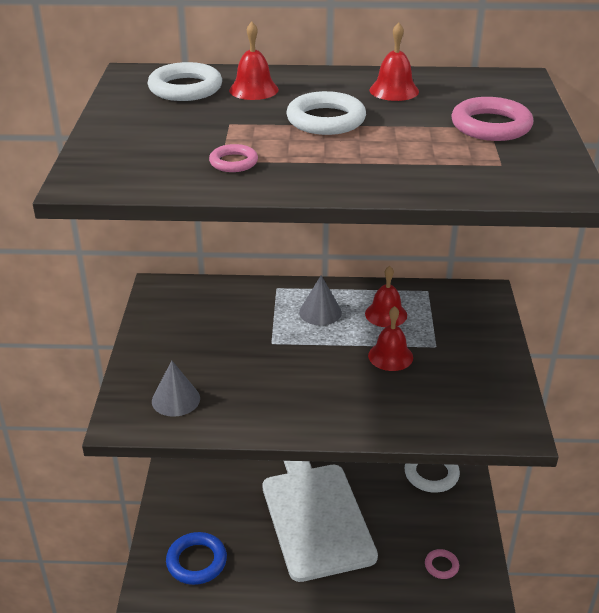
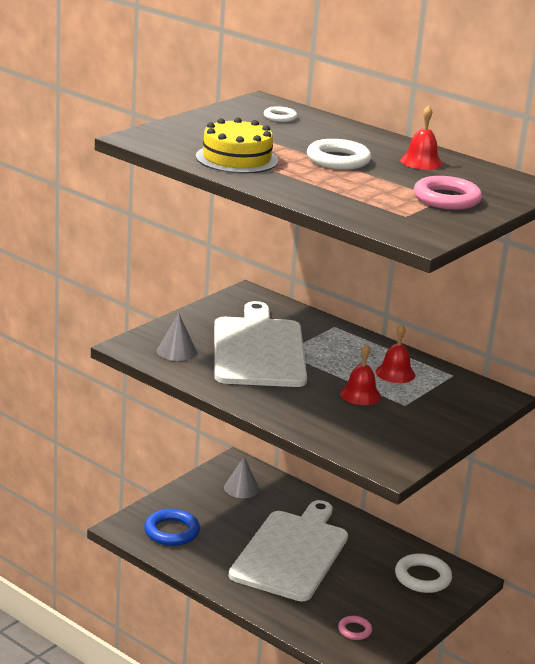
camera: 35 degrees right, 10 degrees down
white ring [147,62,222,101] -> white ring [264,106,297,122], size x0.56
pink ring [209,144,258,172] -> yellow cake [196,117,278,174]
red bell [229,22,279,100] -> none
grey cone [299,275,342,326] -> grey cone moved to [224,457,259,498]
none -> white cutting board [214,301,307,387]

